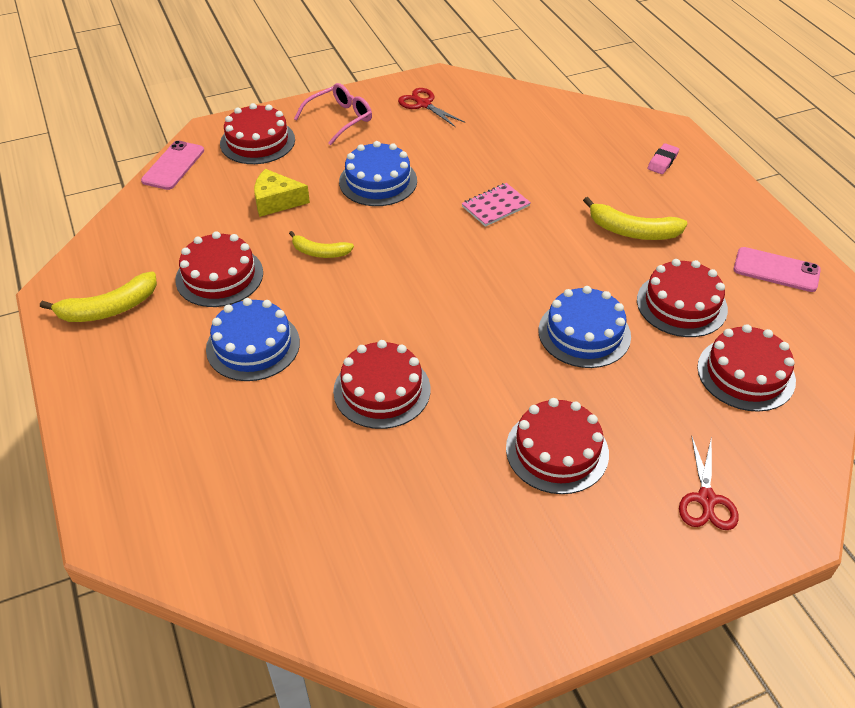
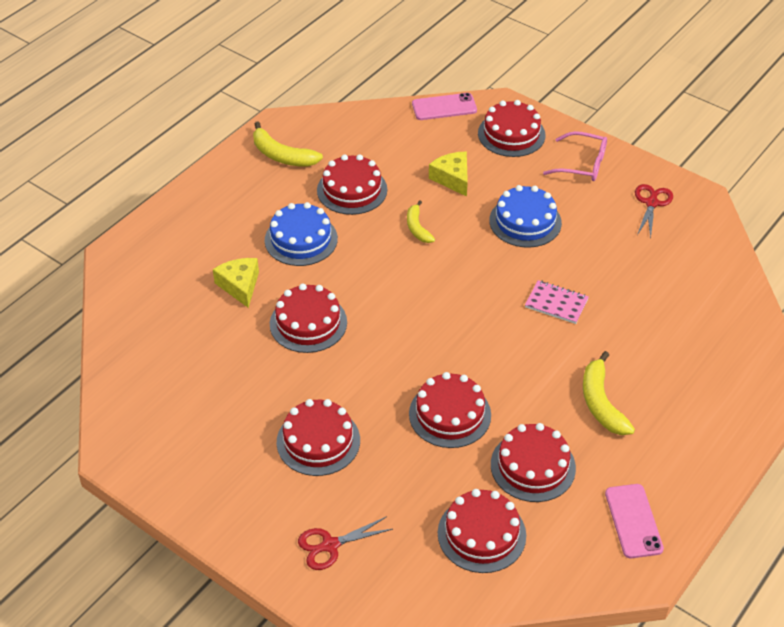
camera: 60 degrees right, 0 degrees up
blue cake [538,286,631,368] -> red cake [409,372,491,448]
pink eraser [647,143,679,174] -> none
none -> yellow cheese [213,258,259,308]

